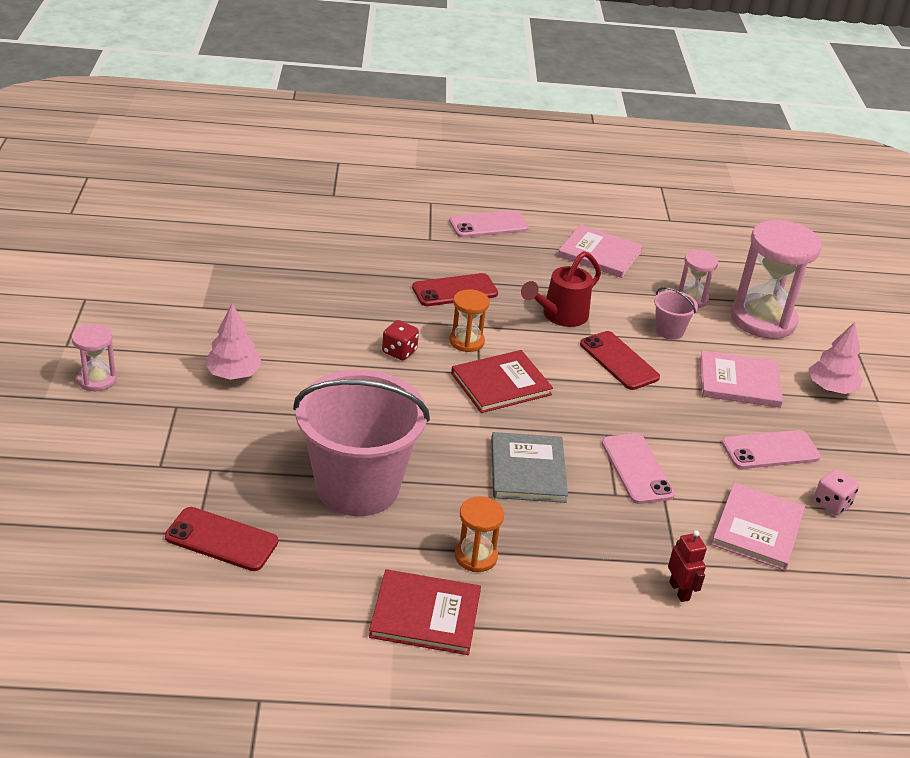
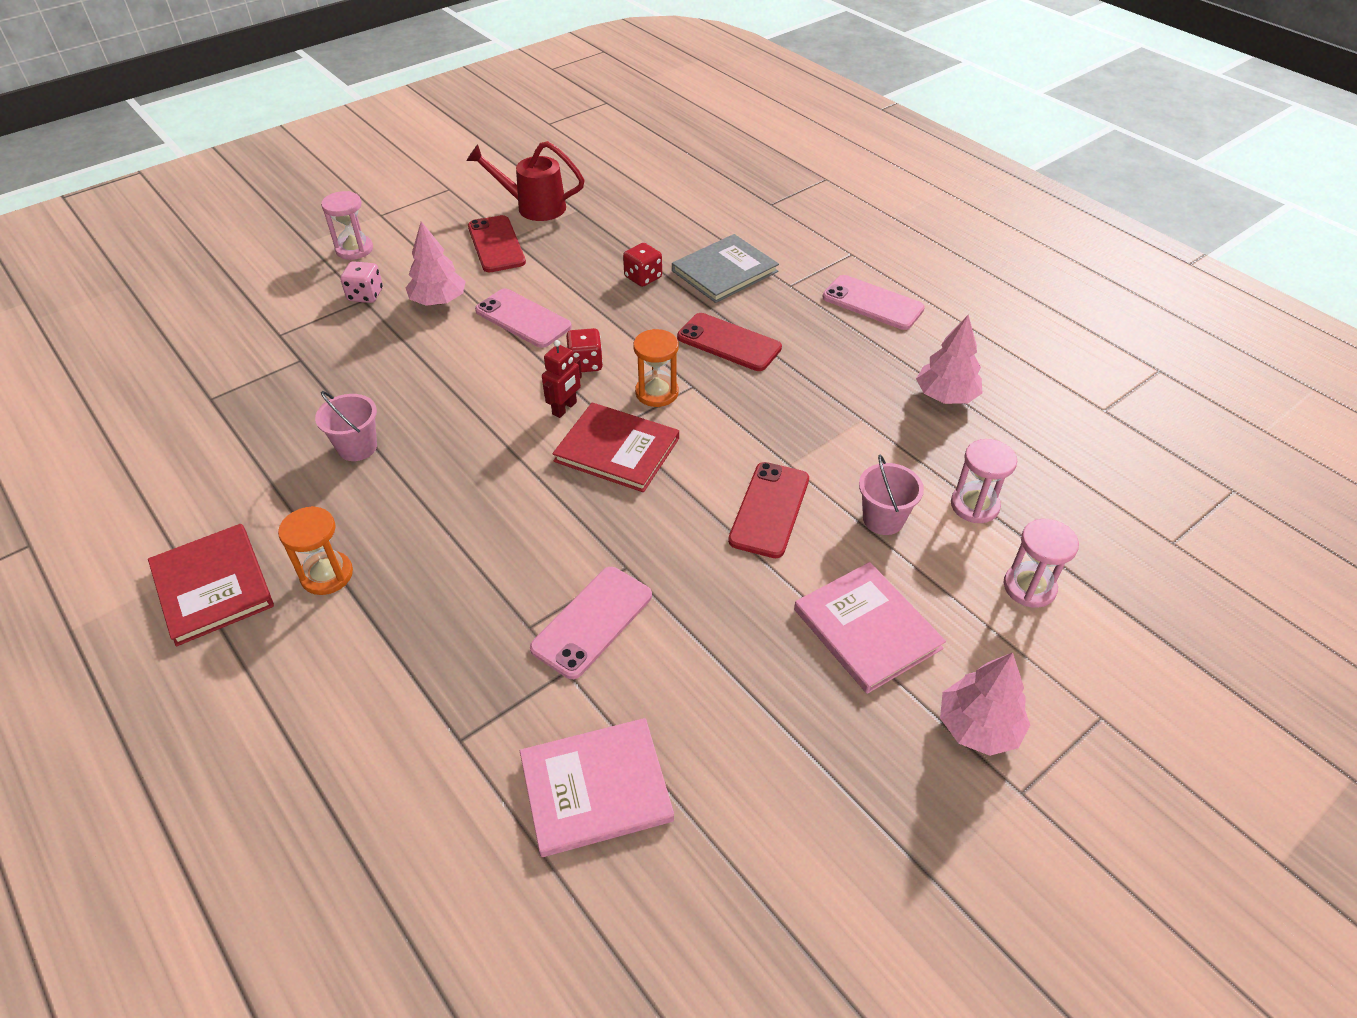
camera: 55 degrees right, 10 degrees up
red phone [165,507,278,571] -> red phone moved to [468,215,526,272]
pink bucket [293,370,430,516] -> pink bucket [315,391,377,461], size x0.42
grey book [491,432,568,503] -> grey book moved to [672,234,779,303]
red watering can [521,251,601,327] -> red watering can moved to [466,141,584,221]
pink book [558,225,643,278] -> pink tree [916,315,982,404]
red robot [668,530,707,602] -> red robot moved to [542,340,582,418]
pink phone [722,430,821,469] -> pink phone moved to [475,288,572,348]
pink hourglass [731,220,822,339] -> pink hourglass [1004,519,1079,608], size x0.50
pink dice [813,469,859,515] -> pink dice moved to [340,261,383,303]
none -> red dice [623,243,662,287]

